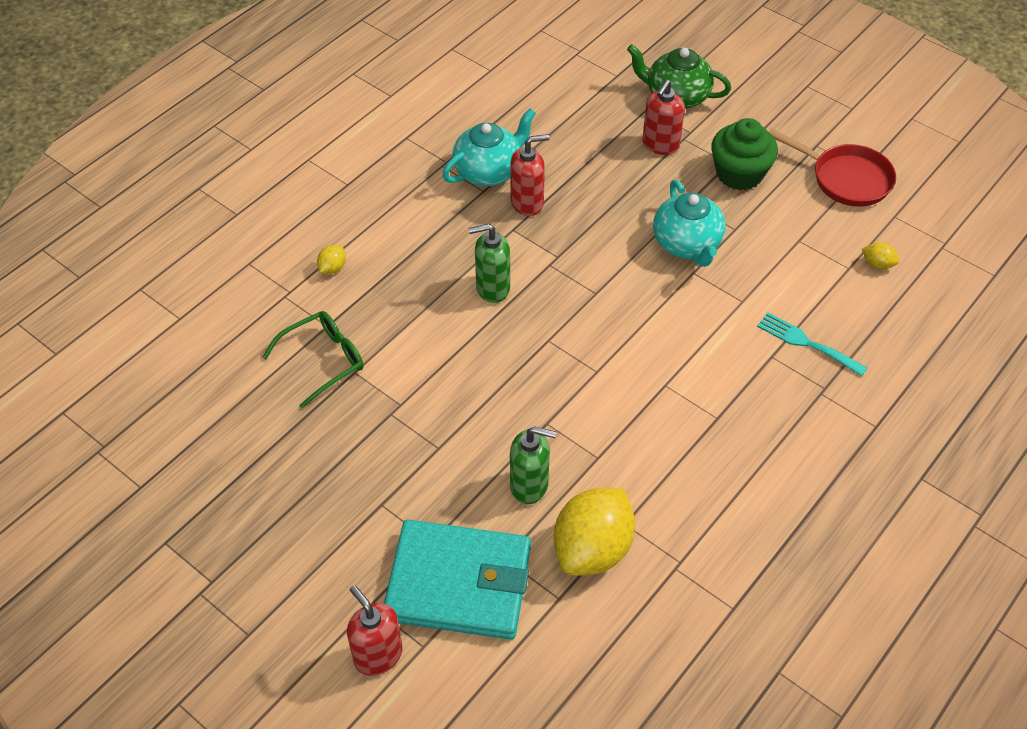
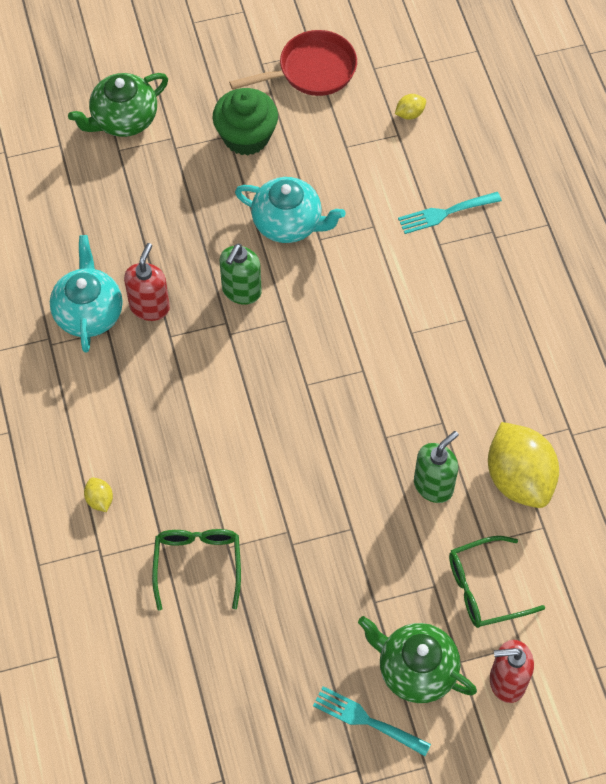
camera: 55 degrees left, 10 degrees up
turquoise wallet [384,520,531,640] -> green glasses [449,536,545,628]
green soap dispenser [469,224,510,303] -> green soap dispenser moved to [220,244,262,305]
red soap dispenser [642,80,685,155] -> none
none -> turquoise fork [313,686,431,756]
none -> green teapot [358,616,477,703]

